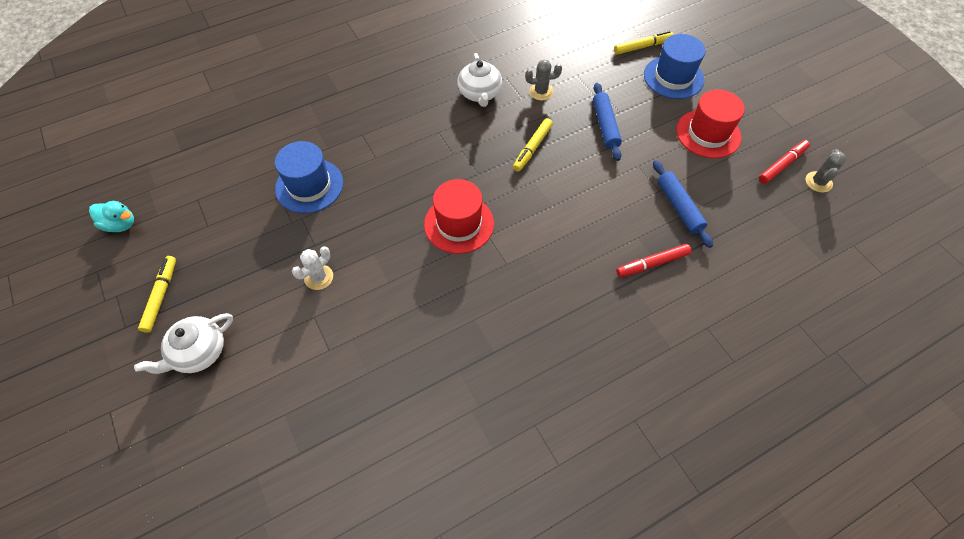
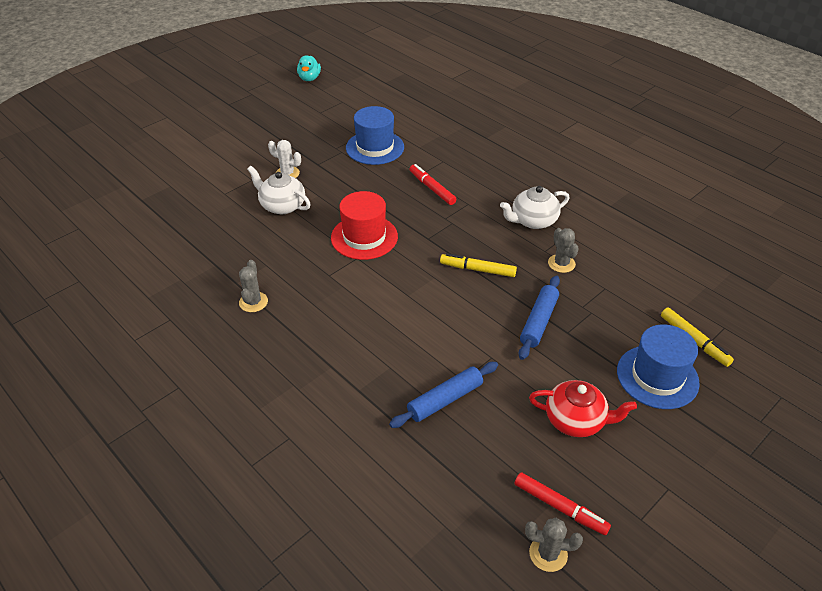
camera: 75 degrees right, 15 degrees down
white teapot [134,313,233,374] -> white teapot moved to [247,166,311,214]
yellow marker [138,256,176,333] -> none
blue rolling pin [593,83,622,161] -> blue rolling pin turned 45 degrees counterclockwise [519,276,560,360]
red marker [616,244,691,277] -> red marker moved to [409,164,457,205]
red hat [676,89,745,158] -> red teapot [529,380,637,437]
none -> grey cactus [239,260,268,312]

